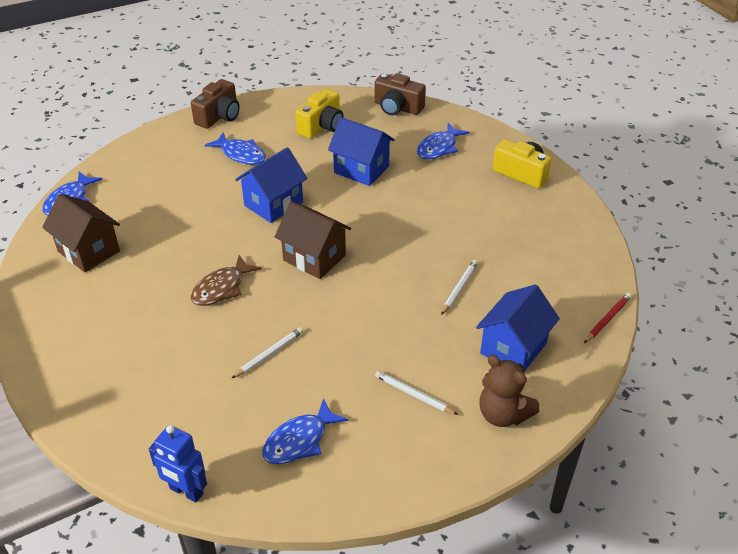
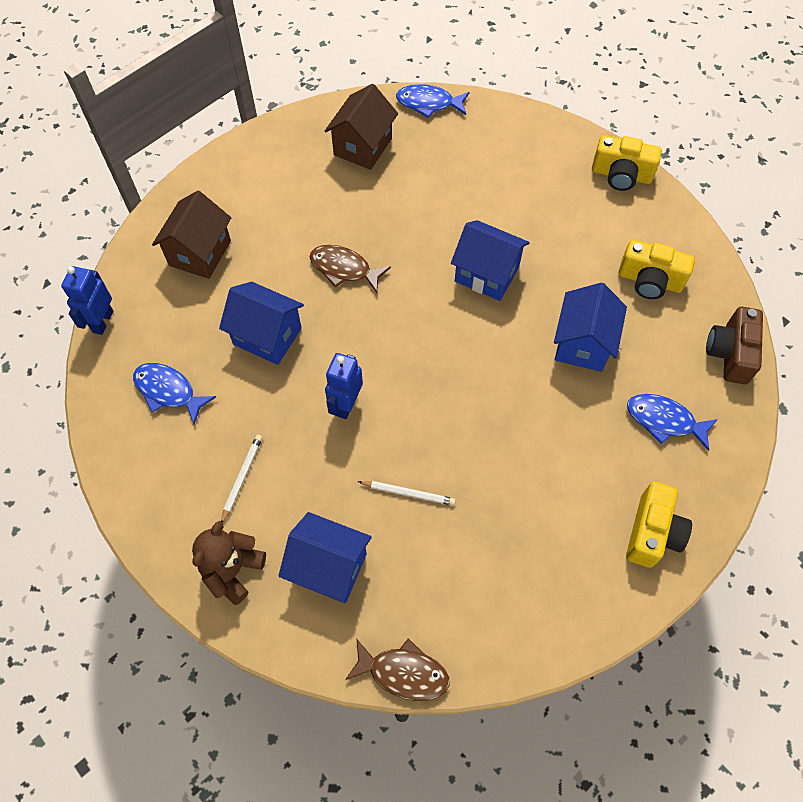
camera: 75 degrees right, 20 degrees up
brown camera [191,79,239,129] -> yellow camera [592,135,662,191]
blue fish [205,133,266,165] -> none
white pencil [232,327,304,378] -> blue house [219,282,304,365]
brown house [275,201,351,279] -> brown house moved to [152,191,231,279]
red pencil [584,293,632,343] -> brown fish [345,638,449,701]
none -> blue robot [325,353,363,419]

